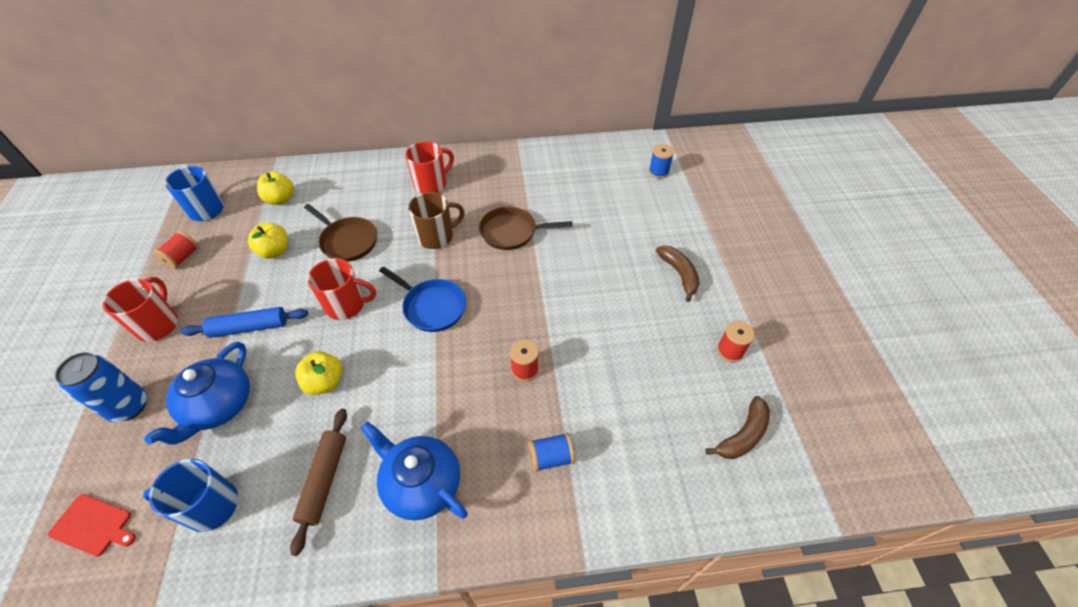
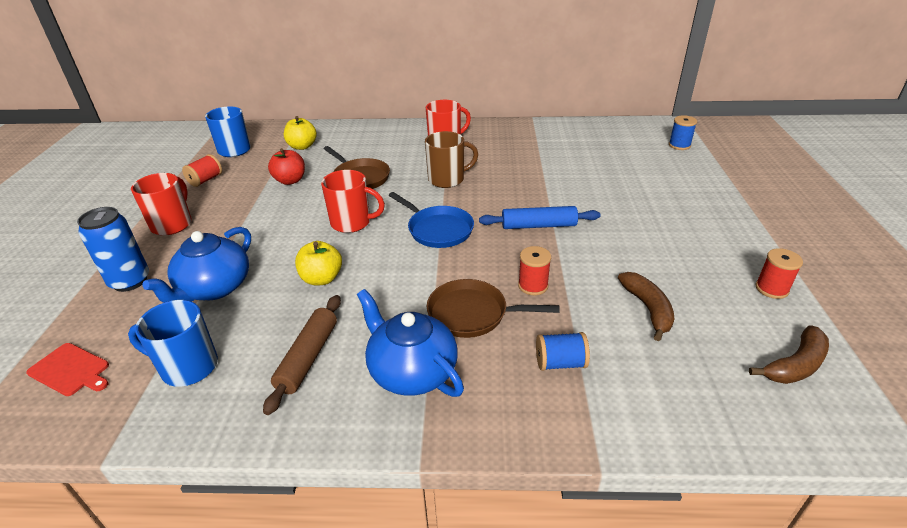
camera: 10 degrees right, 15 degrees down
blue rolling pin [180,307,308,338] -> blue rolling pin moved to [479,206,600,229]
yellow apple [248,223,288,259] -> red apple [268,148,305,185]
brown pan [479,207,573,250] -> brown pan moved to [427,279,560,338]
brown banana [656,245,700,302] -> brown banana moved to [618,272,674,341]

